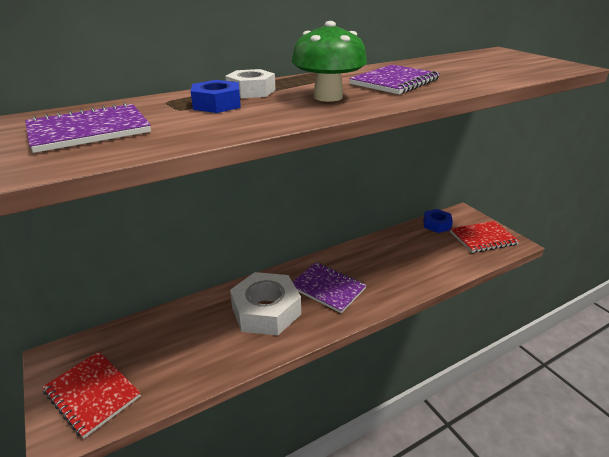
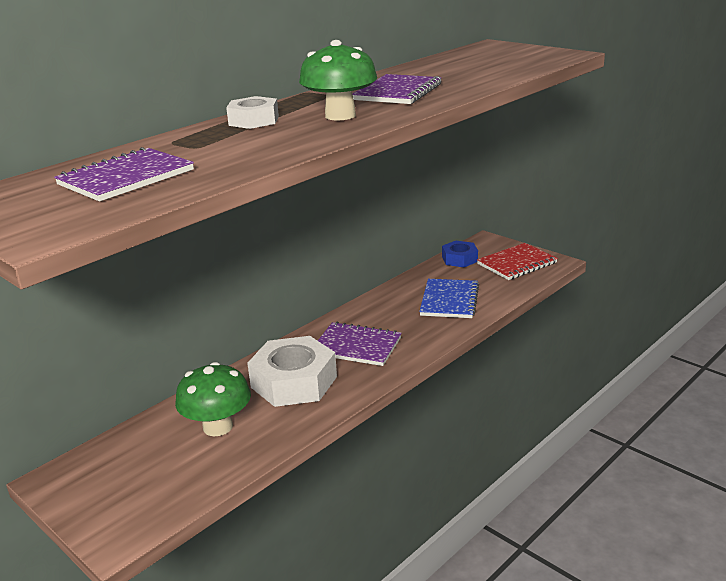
camera: 15 degrees left, 5 degrees down
red notebook [42,351,141,439] -> none
blue nut [190,80,241,113] -> none
none -> green mushroom [175,362,251,436]
none -> blue notebook [419,279,479,318]

